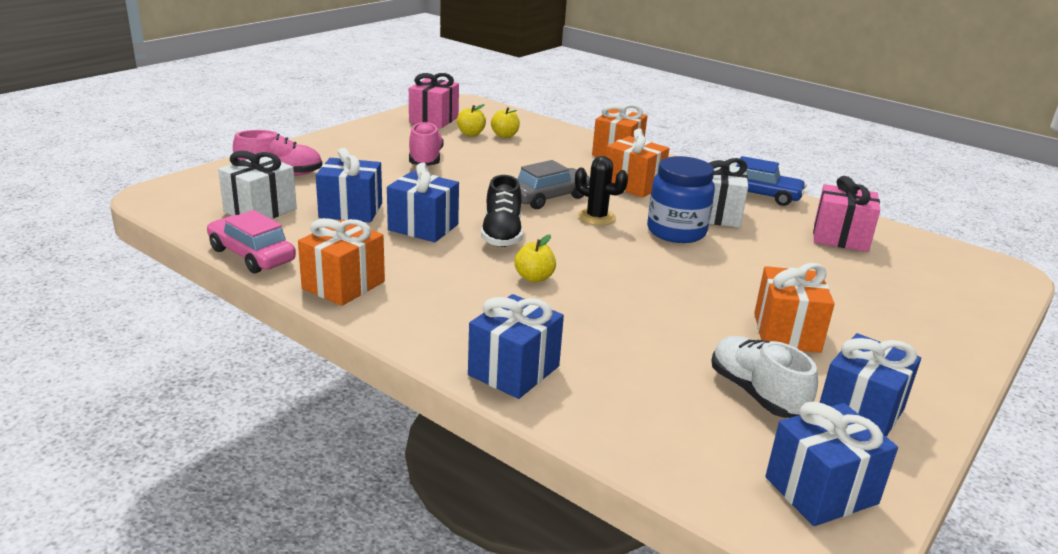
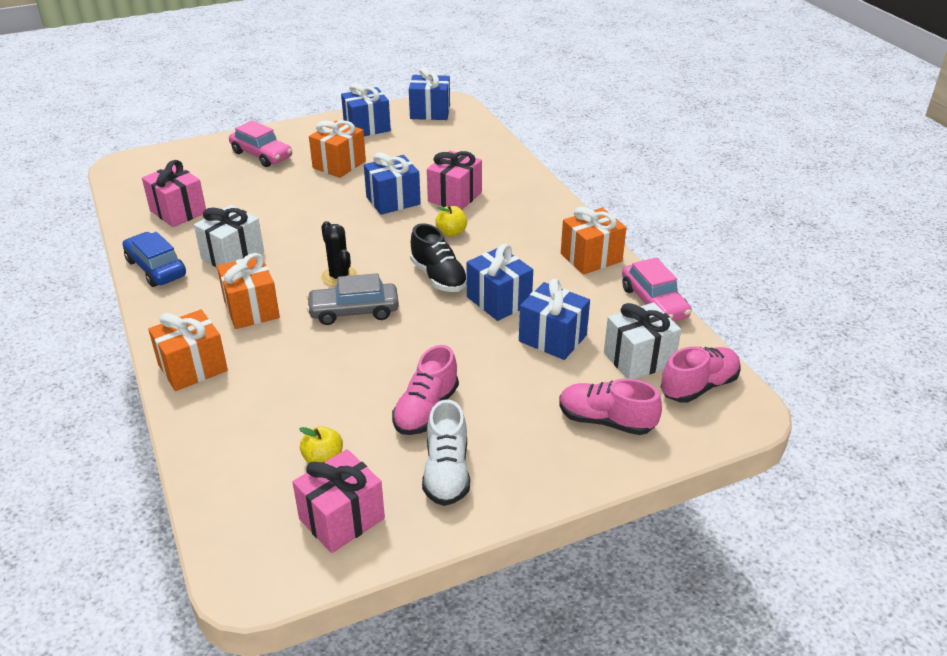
camera: 150 degrees left, 10 degrees up
blue gift [468,294,564,399] -> blue gift moved to [364,153,421,215]
black shoe [481,175,523,247] -> black shoe turned 120 degrees clockwise [410,223,467,292]
yellow apple [491,107,520,138] -> none
blue jar [647,156,715,243] -> none
white shoe [711,336,818,418] -> white shoe moved to [422,399,470,506]
none -> pink car [229,120,292,167]
none -> pink gift [427,151,482,210]
none -> pink shoe [661,347,741,403]

